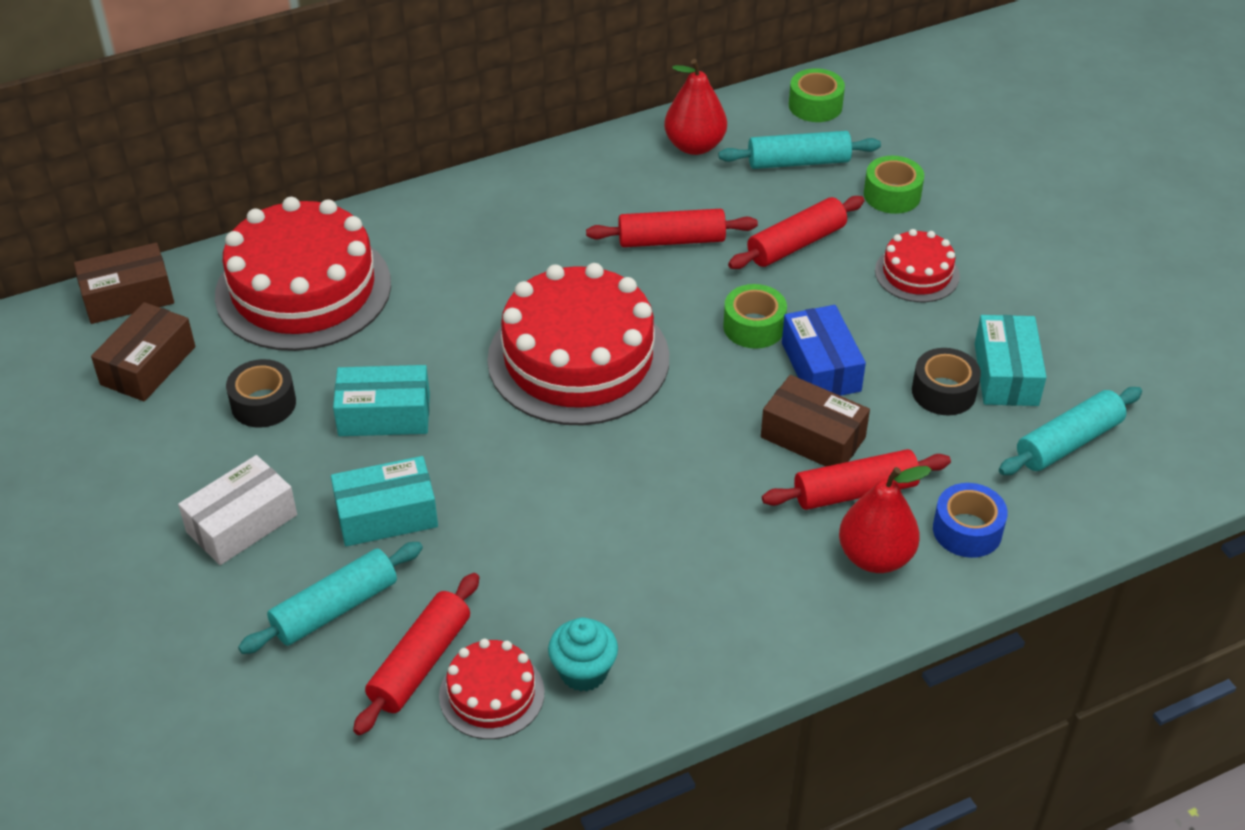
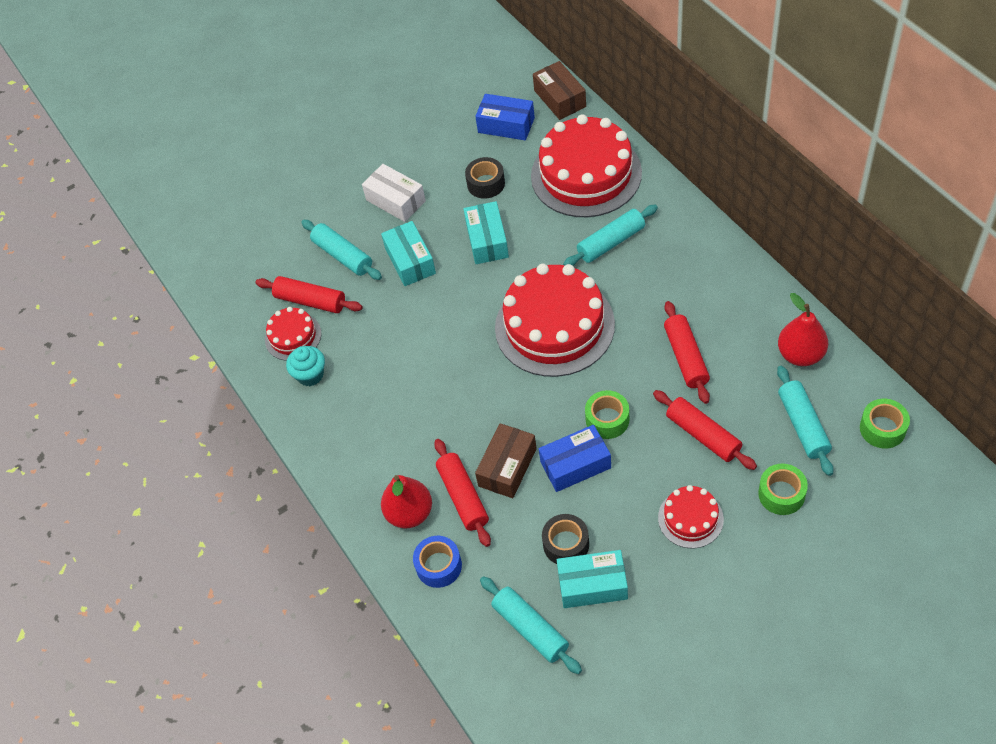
camera: 90 degrees right, 10 degrees up
brown box [91,302,195,401] -> blue box [475,94,535,140]
none -> turquoise rolling pin [563,205,658,266]

